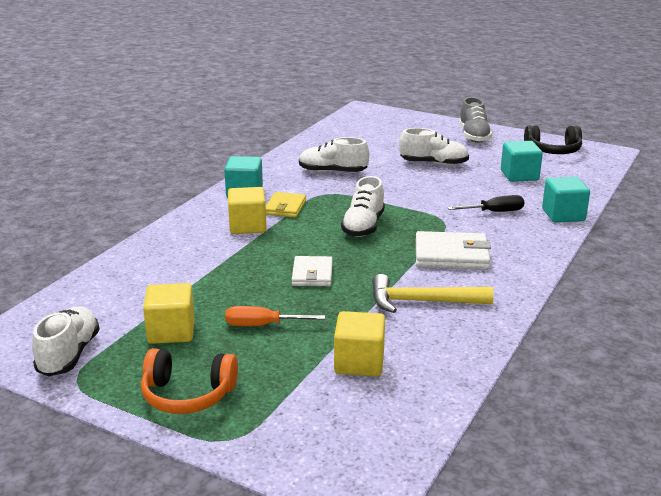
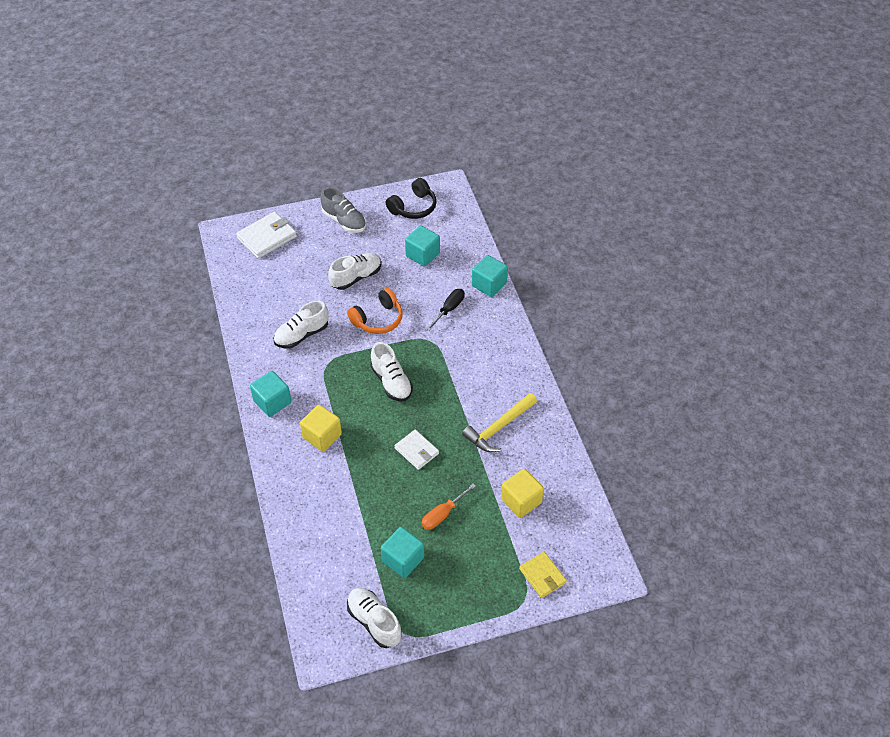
camera: 45 degrees left, 25 degrees up
orange headphones [141,348,238,414] -> orange headphones moved to [347,288,403,334]
yellow cube [143,283,195,344] -> turquoise cube [381,527,424,578]
yellow wallet [266,192,306,217] -> yellow wallet moved to [519,552,567,598]
white wallet [416,231,491,270] -> white wallet moved to [236,212,297,259]

